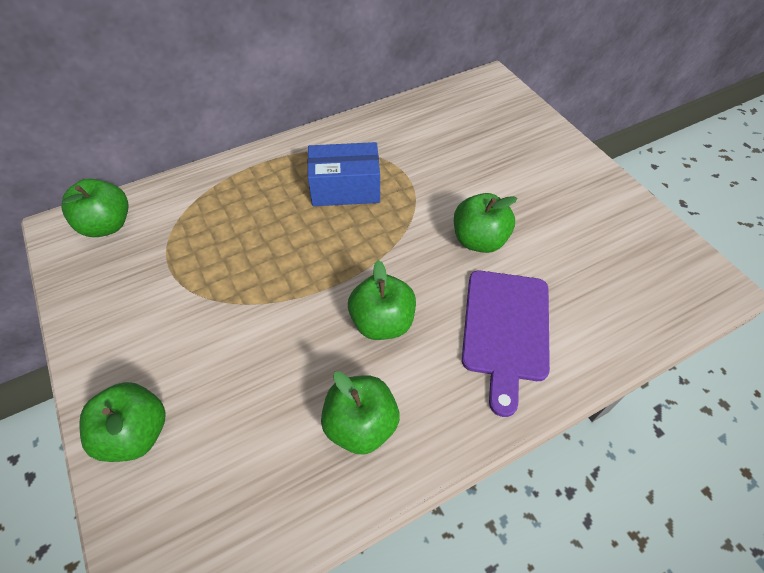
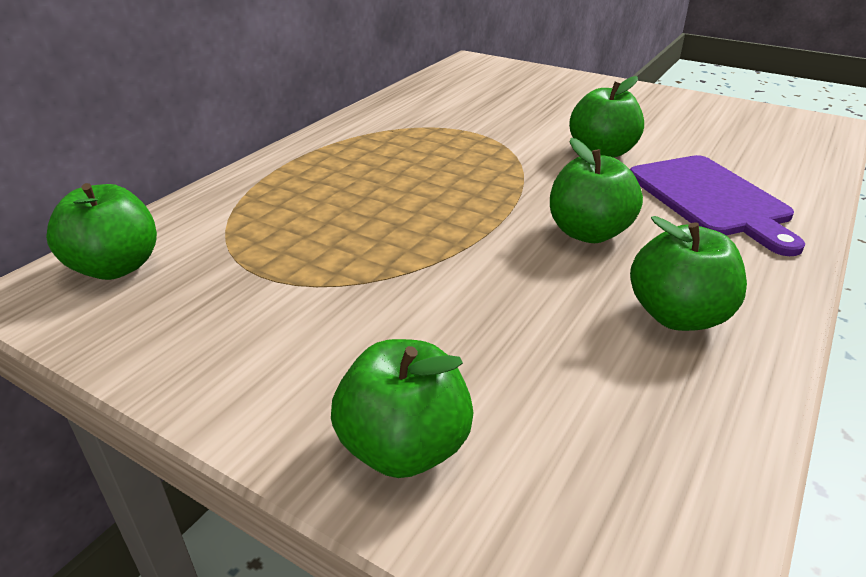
camera: 30 degrees left, 20 degrees down
blue box [308,142,380,206] -> none

